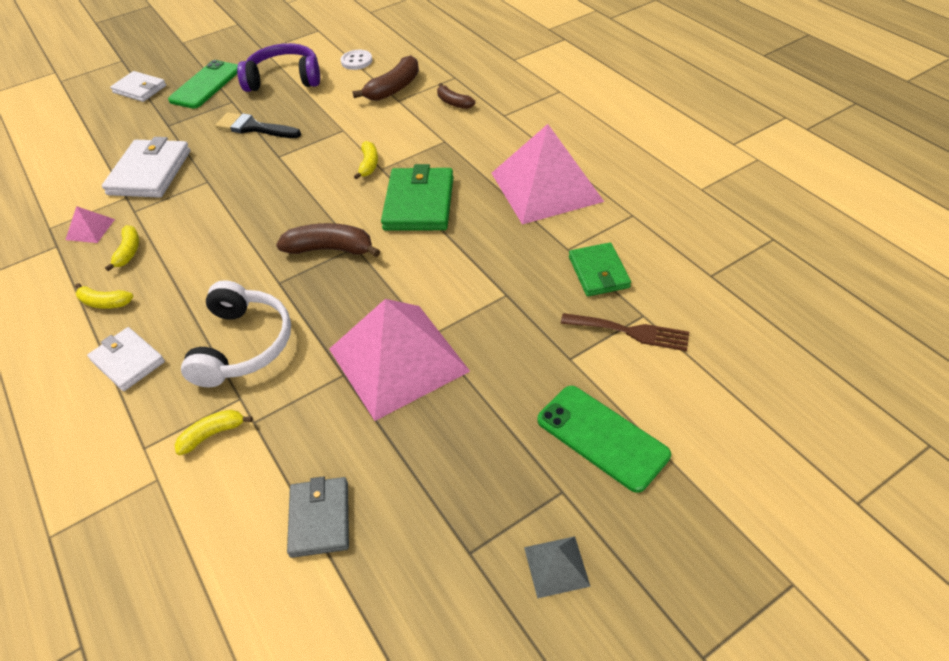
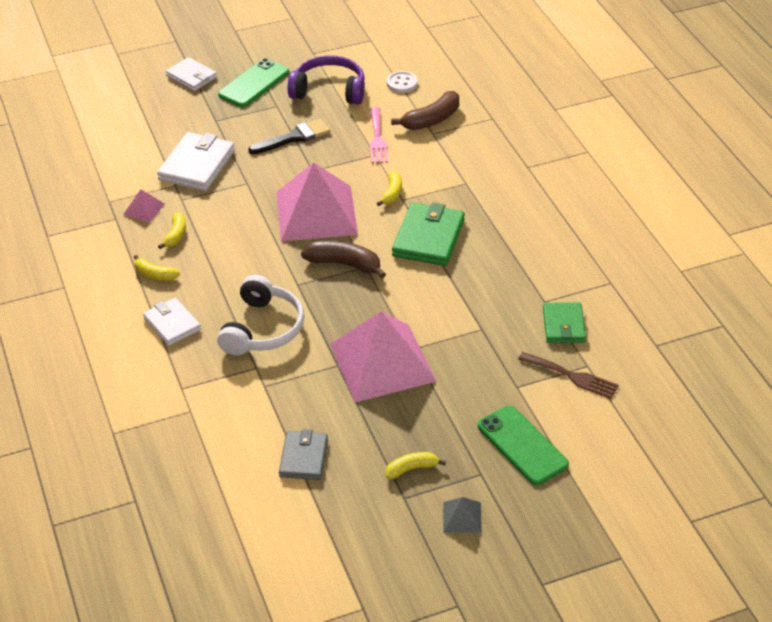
camera: 10 degrees right, 5 degrees down
yellow banana [175,410,253,455] -> yellow banana moved to [385,452,446,479]
black brush [215,112,301,138] -> black brush turned 120 degrees clockwise [248,119,330,154]
brown banana [437,83,475,109] -> none
pink pyramid [491,124,604,225] -> pink pyramid moved to [276,162,358,241]
none -> pink fork [370,107,388,163]

